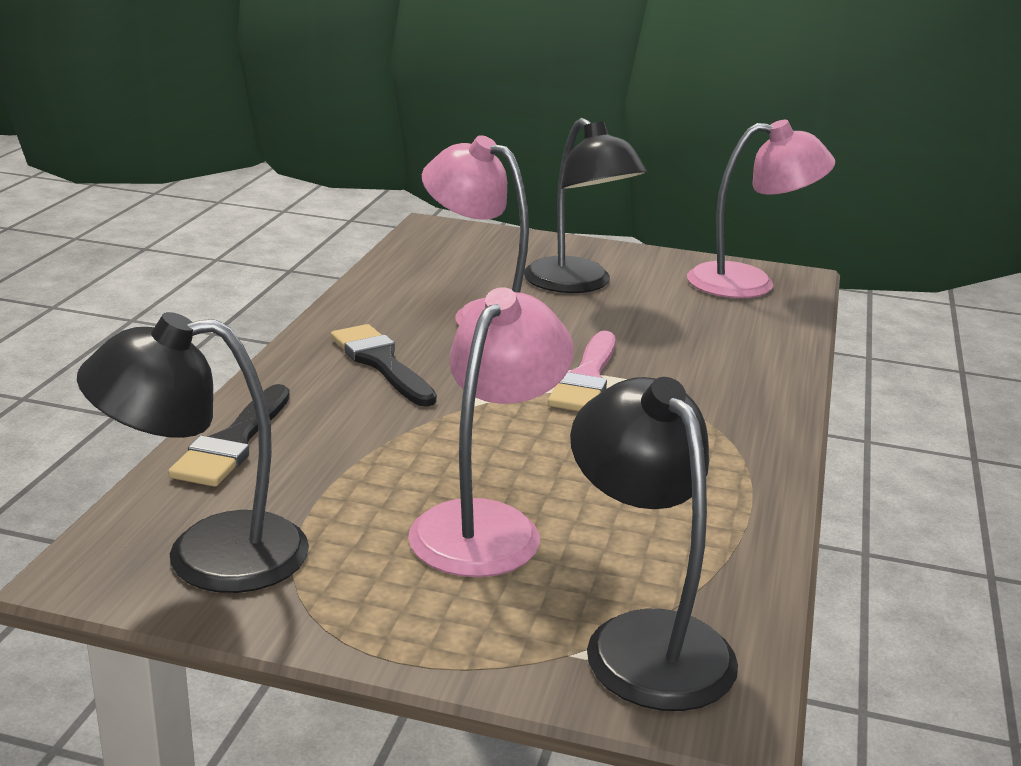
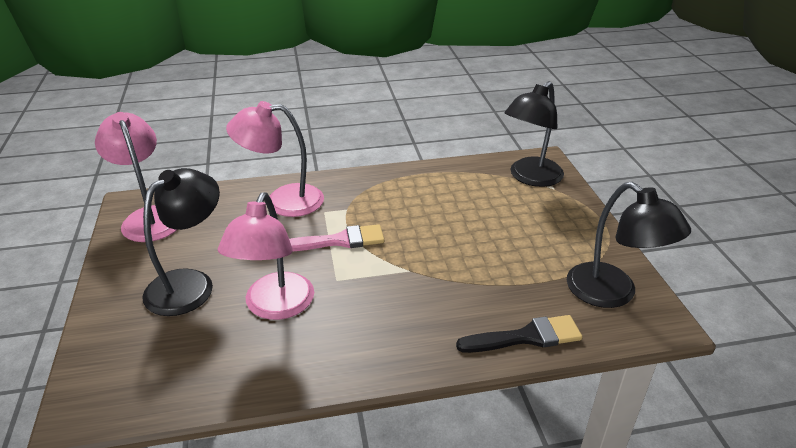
camera: 115 degrees left, 10 degrees up
black brush [331,324,437,407] -> none
pink lamp [408,287,574,577] -> pink lamp moved to [226,101,324,217]

